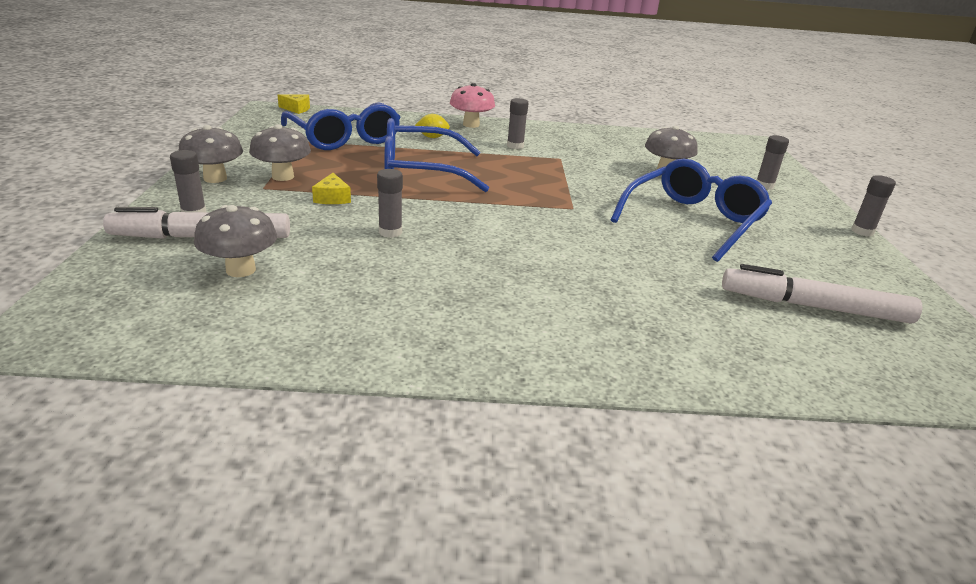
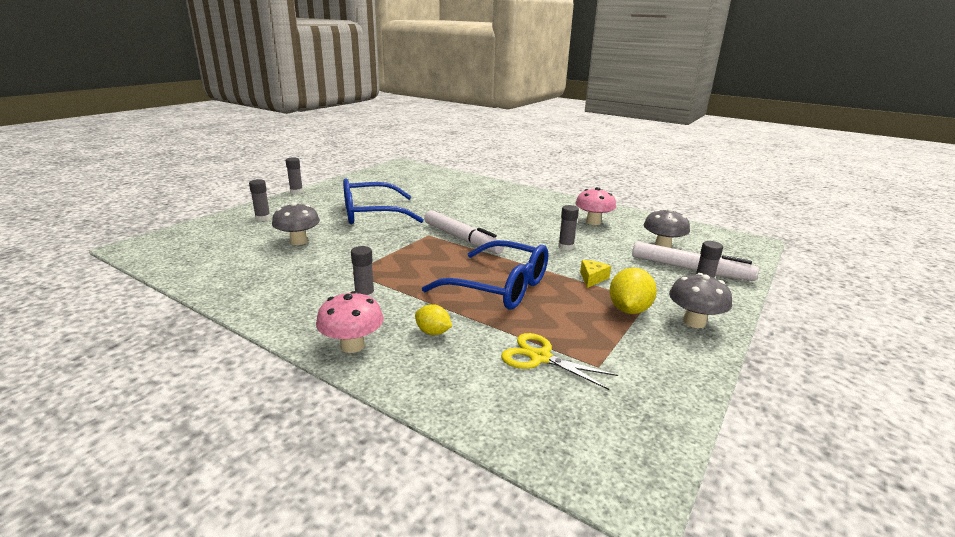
camera: 145 degrees left, 5 degrees down
grey mushroom [249,124,311,181] -> yellow lemon [609,268,657,314]
yellow cheese [278,94,310,114] -> none
blue glasses [281,102,400,150] -> yellow scissors [501,333,618,390]
white marker [722,264,922,323] -> white marker moved to [424,210,504,254]
none -> pink mushroom [575,187,616,225]

